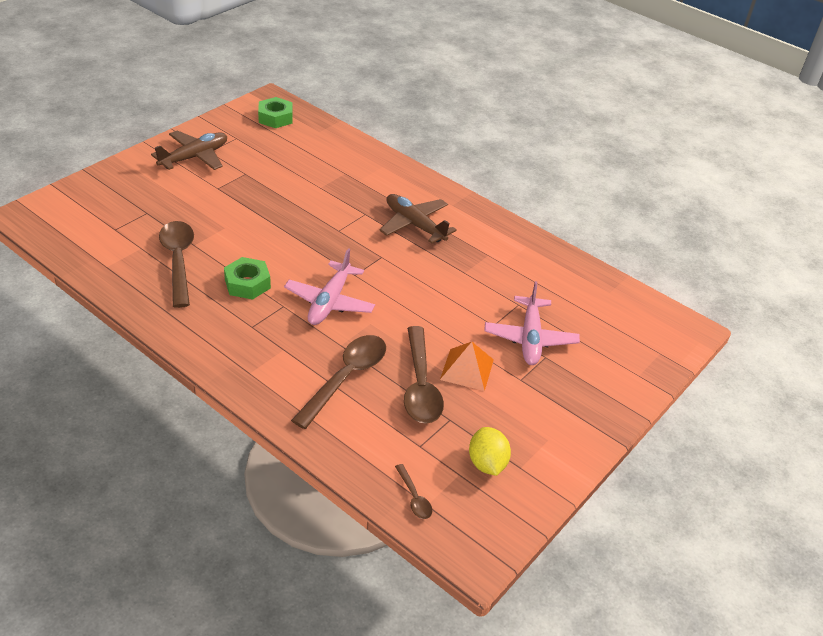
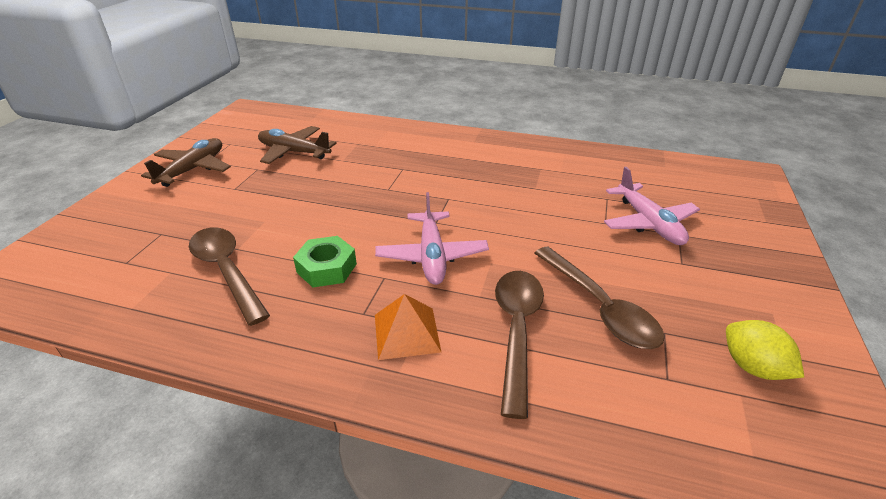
camera: 20 degrees left, 5 degrees down
green nut [258,97,293,128] -> none
brown plane [380,194,457,244] -> brown plane moved to [258,126,337,164]
brown spoon [395,464,432,519] -> none
orange pyramid [440,342,494,391] -> orange pyramid moved to [375,294,441,360]

